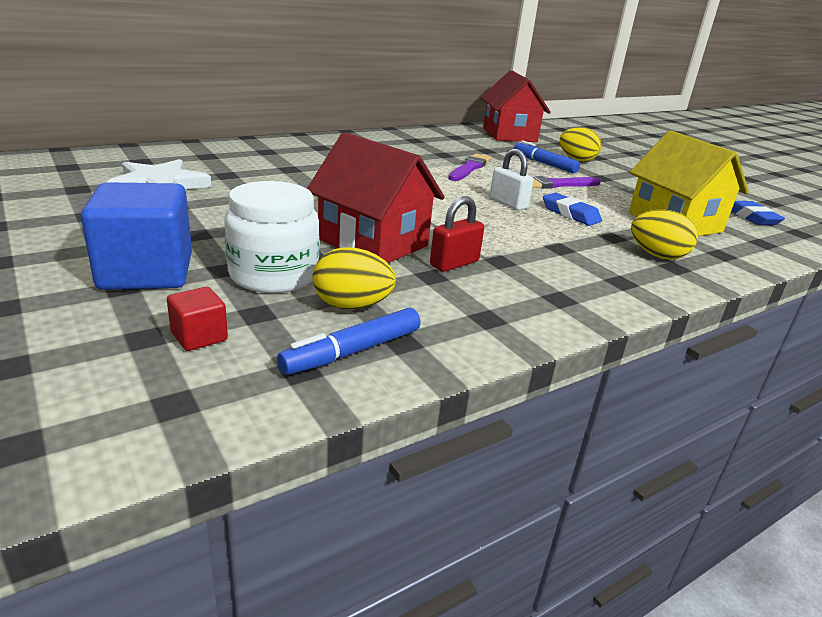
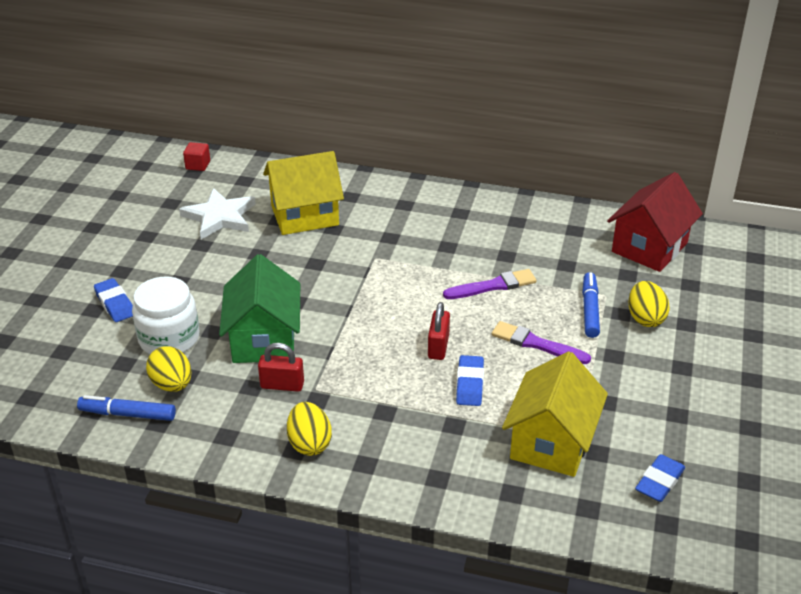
camera: 50 degrees right, 10 degrees up
blue cube [81,182,192,290] -> blue eraser [94,278,133,322]
red cube [167,287,228,351] -> red cube moved to [183,142,210,171]
red house [307,132,445,263] -> green house [219,254,300,363]
white padlock [490,149,534,210] -> red padlock [428,302,450,360]
yellow egg [631,210,698,260] -> yellow egg moved to [287,402,332,456]
none -> yellow house [263,151,344,235]

